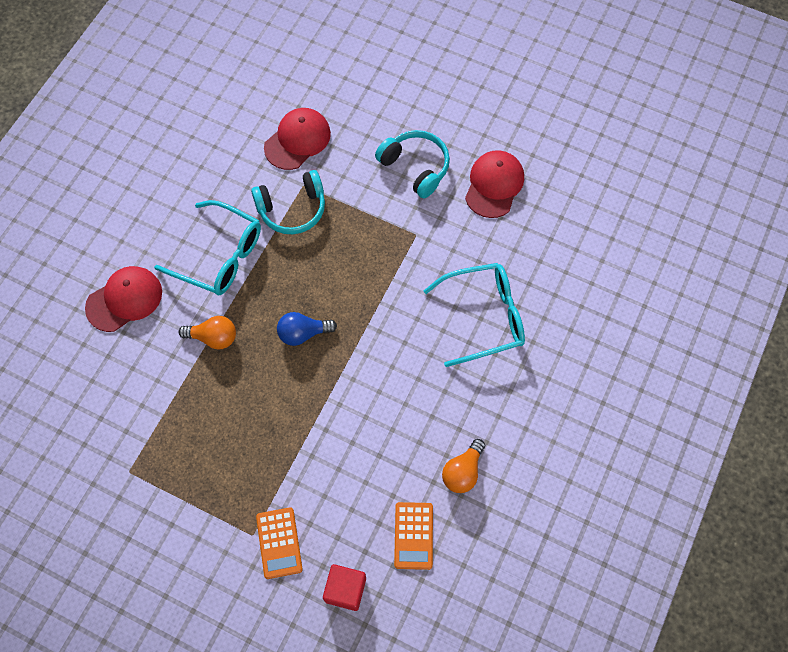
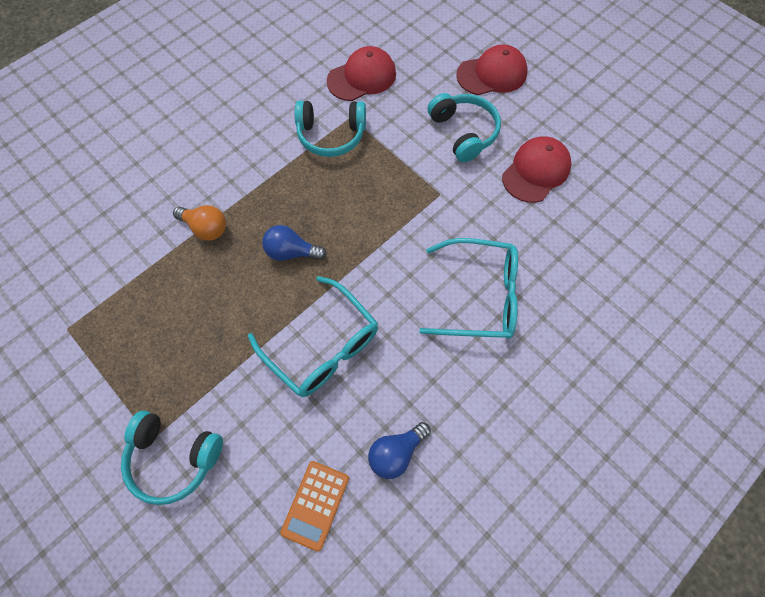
camera: 20 degrees right, 0 degrees up
red cap [85,266,162,332] -> red cap moved to [456,44,527,95]
turquoise glasses [154,200,261,295] -> turquoise glasses moved to [248,276,378,397]
orange calculator [256,507,303,579] -> turquoise headphones [121,411,223,505]
red cube [323,564,366,611] -> none
orange light bulb [442,439,485,493] -> blue light bulb [368,422,431,479]

